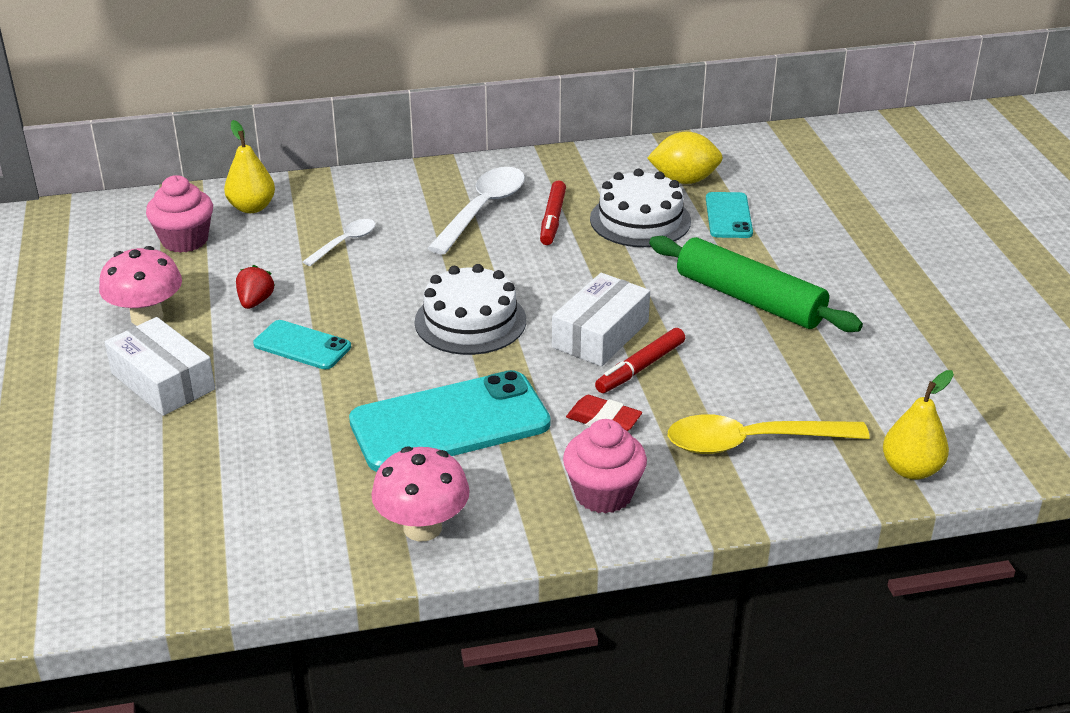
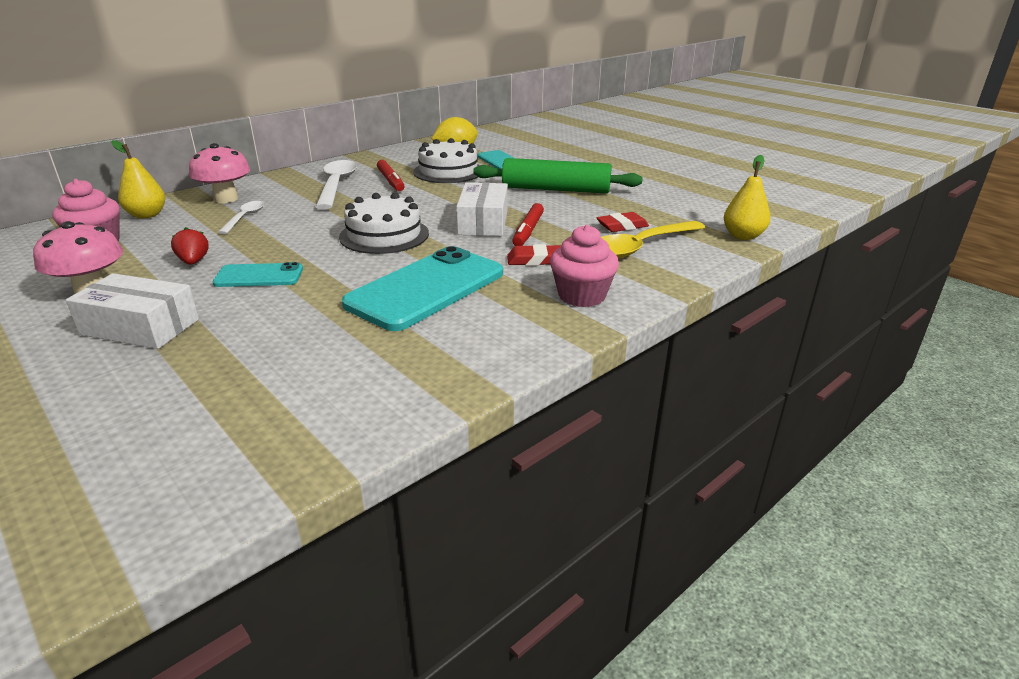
camera: 30 degrees left, 5 degrees down
pink mushroom [371,446,470,541] -> pink mushroom moved to [189,143,250,203]
none -> red eraser [597,212,649,232]

